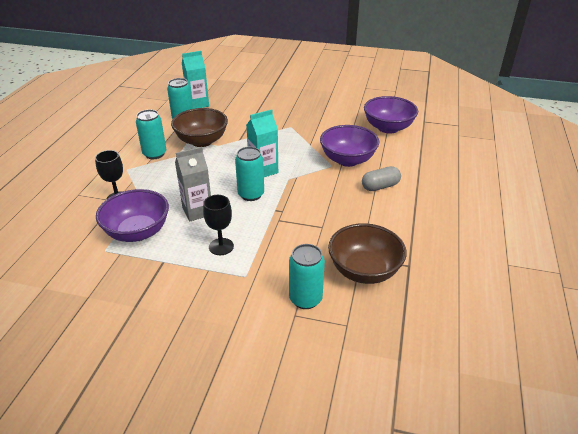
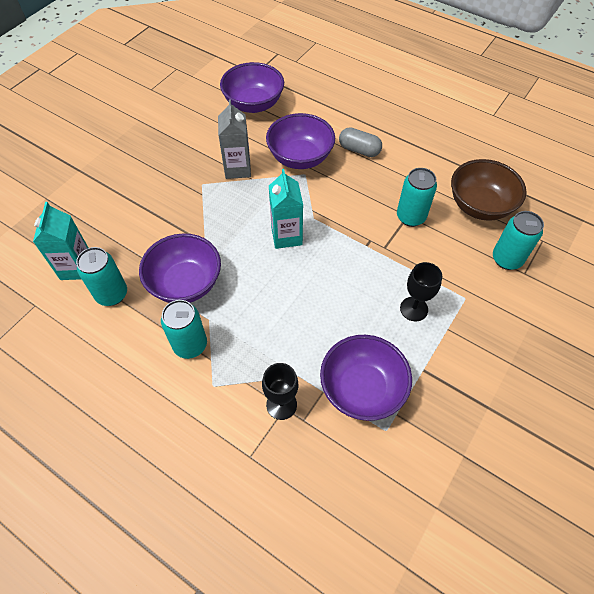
camera: 70 degrees left, 20 degrees up
brown bowl [171,108,228,147] -> purple bowl [139,233,221,303]
grey carton [175,147,211,221] -> grey carton moved to [218,99,251,179]
turquoise can [235,147,264,201] -> turquoise can moved to [397,168,437,227]
grey capsule [362,166,401,191] -> grey capsule turned 60 degrees counterclockwise [339,127,382,157]

